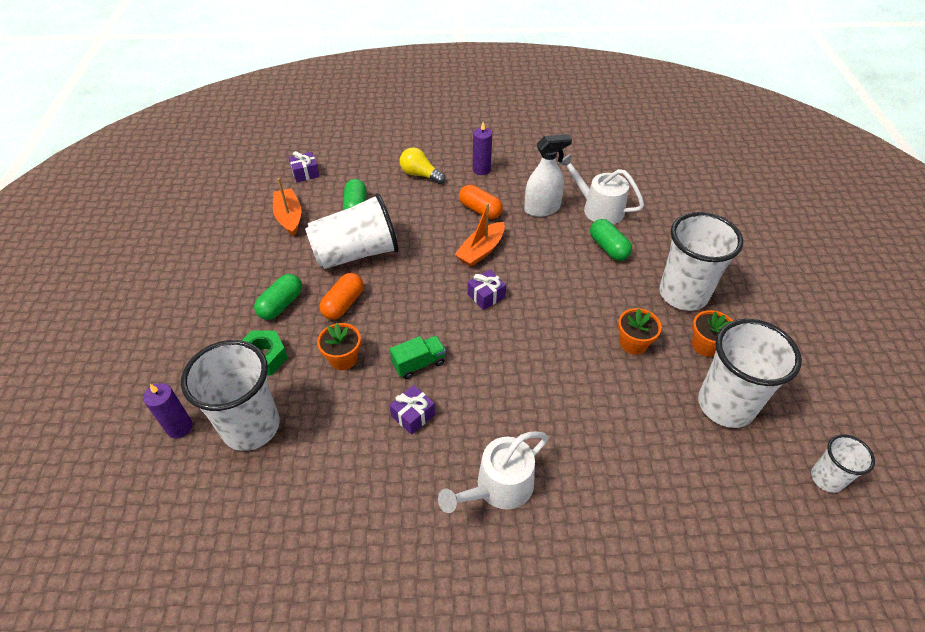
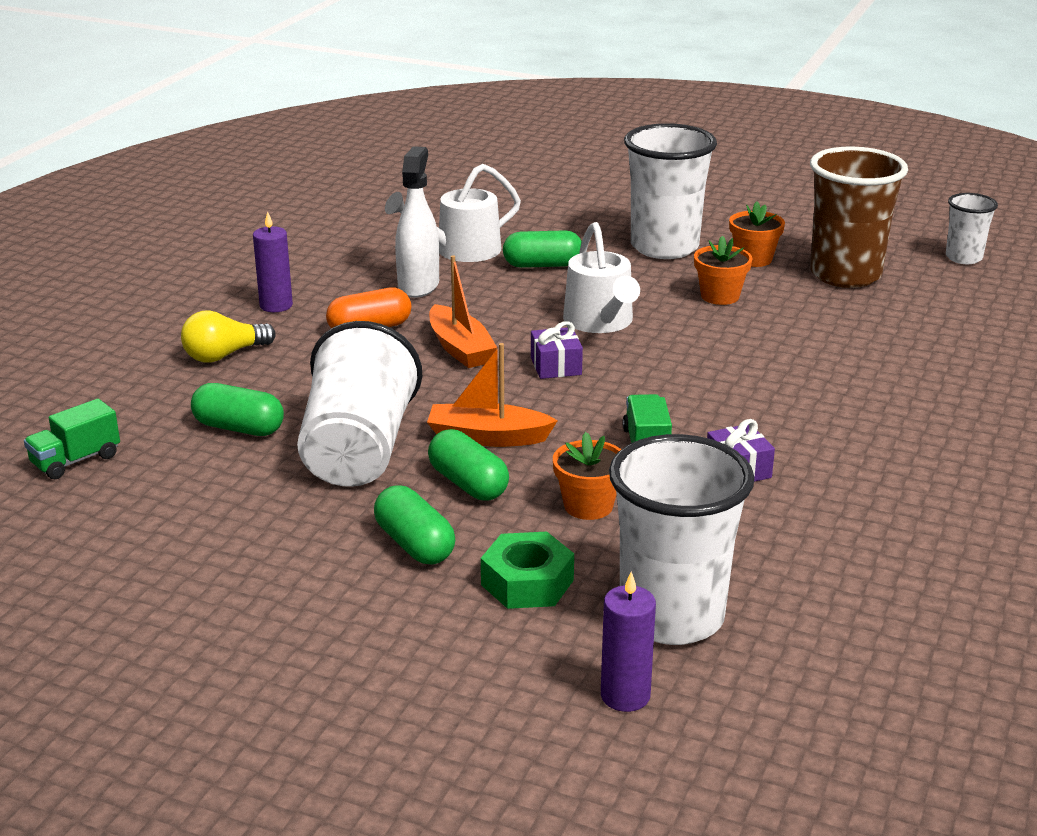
camera: 65 degrees left, 20 degrees down
orange boat [273,178,302,236] -> orange boat moved to [427,343,558,447]
purple gift [289,151,320,183] -> green truck [24,399,120,479]
orange capsule [320,273,364,320] -> green capsule [428,429,509,501]
white watering can [438,431,548,513] -> white watering can moved to [563,222,640,333]
white cup [698,319,802,428] -> brown cup [810,146,908,288]

